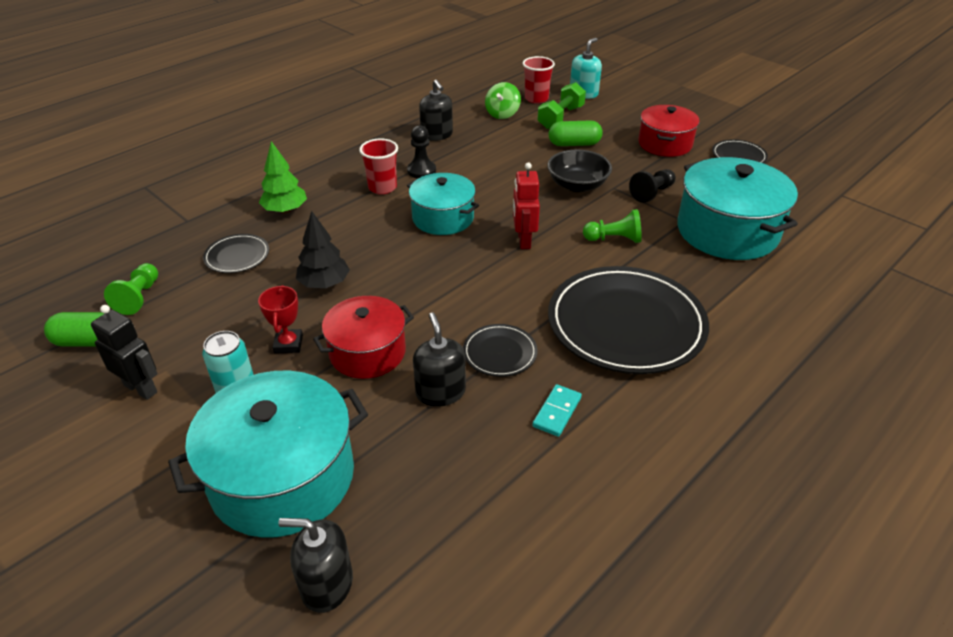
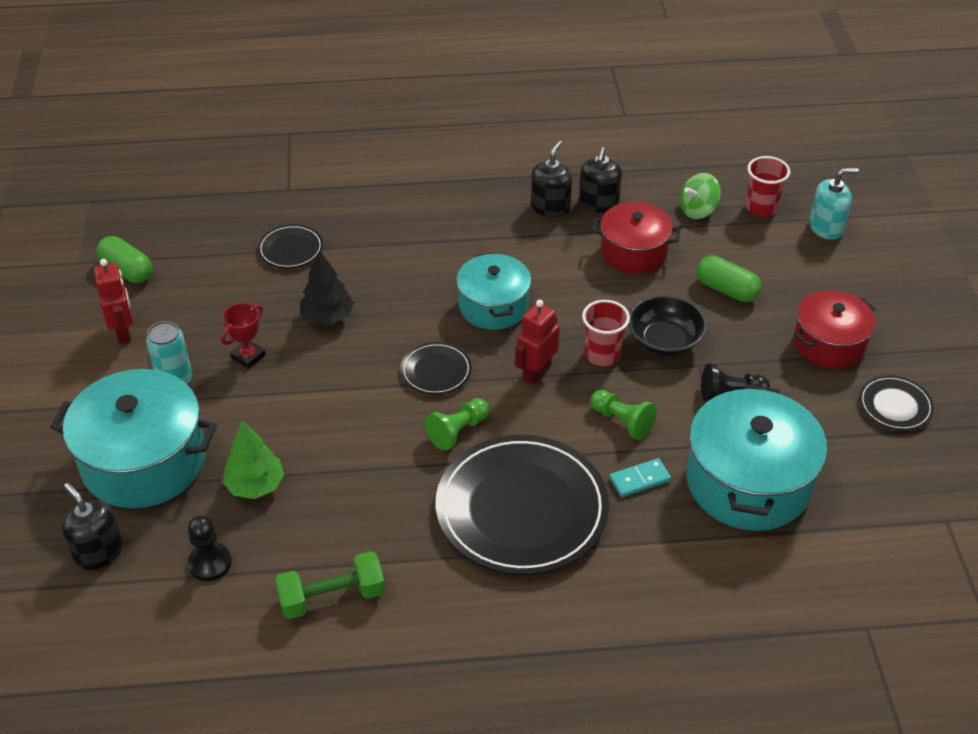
camera: 40 degrees right, 5 degrees up
black robot [91,305,157,400] -> red robot [94,259,133,344]
green pawn [104,263,158,315] -> green pawn moved to [425,398,489,450]
green tree [259,141,307,214] -> green tree moved to [222,421,284,499]
red pot [313,296,414,379] -> red pot moved to [592,202,680,274]
red cup [359,139,398,194] -> red cup moved to [582,300,630,366]
black pawn [407,125,436,178] -> black pawn moved to [188,515,232,581]
black soap dispenser [413,312,466,407] -> black soap dispenser moved to [531,141,572,218]
black plate [463,324,538,377] -> black plate moved to [400,342,472,395]
turquoise domino [532,384,582,437] -> turquoise domino moved to [610,458,671,497]
green dumbbell [538,82,586,129] -> green dumbbell moved to [275,551,385,619]

